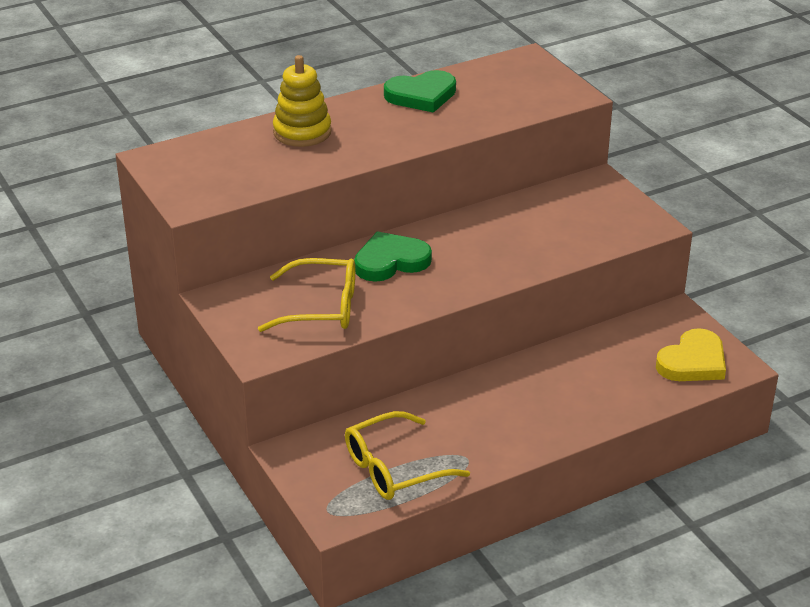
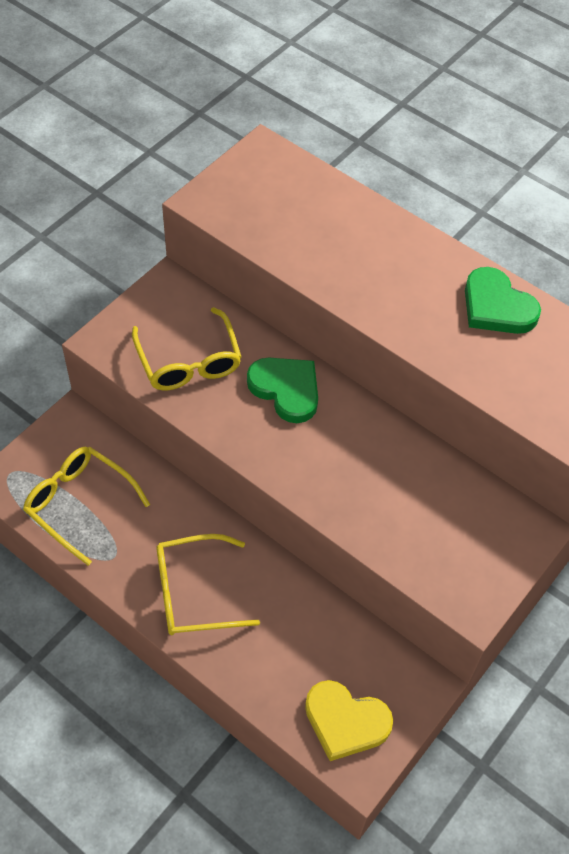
camera: 65 degrees right, 20 degrees up
yellow stacking toy [273,55,332,147] -> none
none -> yellow glasses [156,534,260,635]

